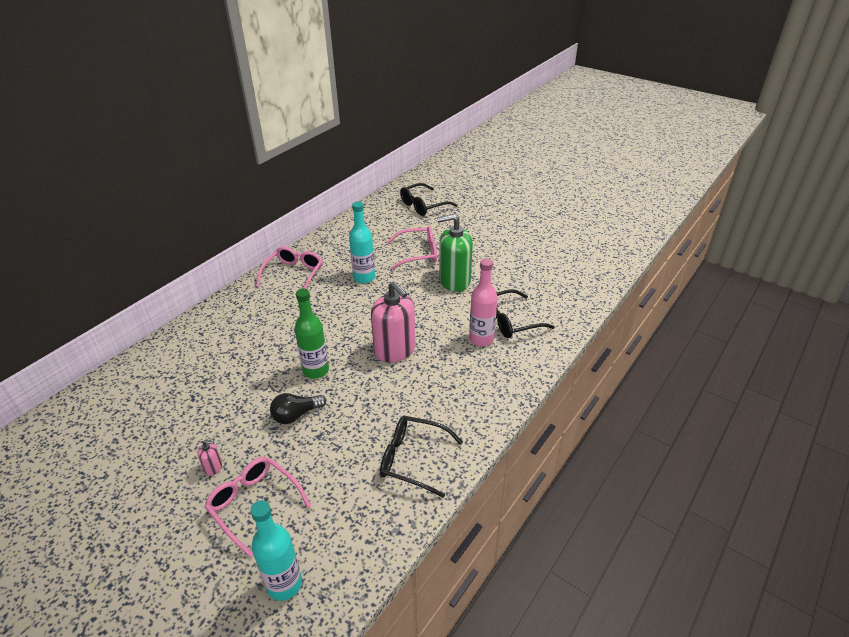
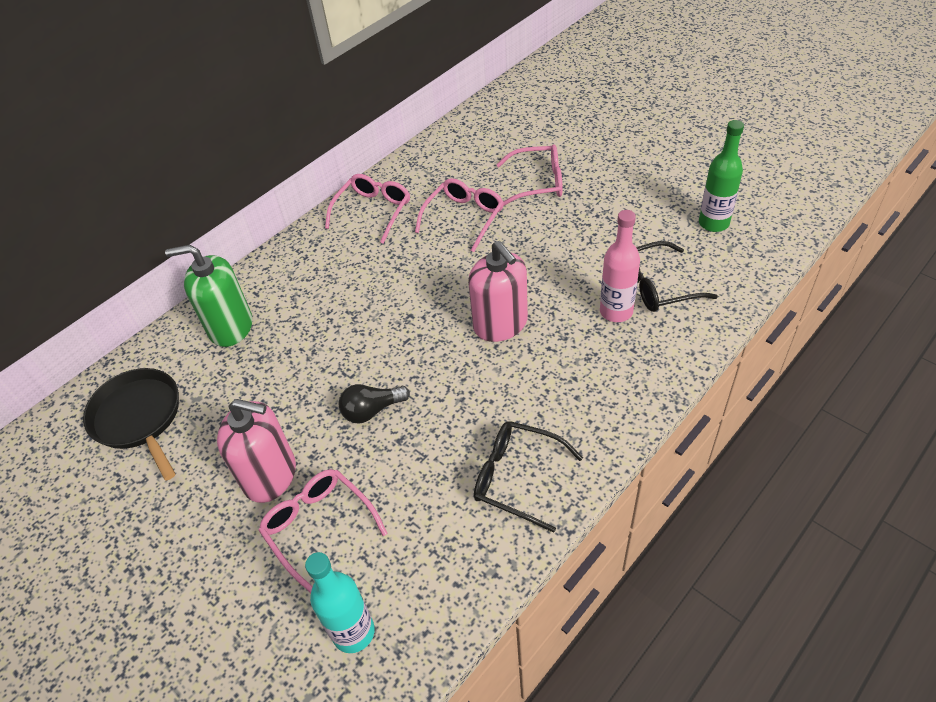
camera: 10 degrees right, 10 degrees up
pink soap dispenser [198,440,222,476] -> pink soap dispenser [217,399,296,503], size x2.46
green bottle [295,289,329,379] -> green bottle moved to [699,120,744,232]
turquoise bottle [349,201,375,283] -> pink glasses [415,178,504,252]
black glasses [400,183,457,216] -> none
green soap dispenser [437,214,473,292] -> green soap dispenser moved to [165,245,252,347]
none -> black pan [83,368,179,481]

